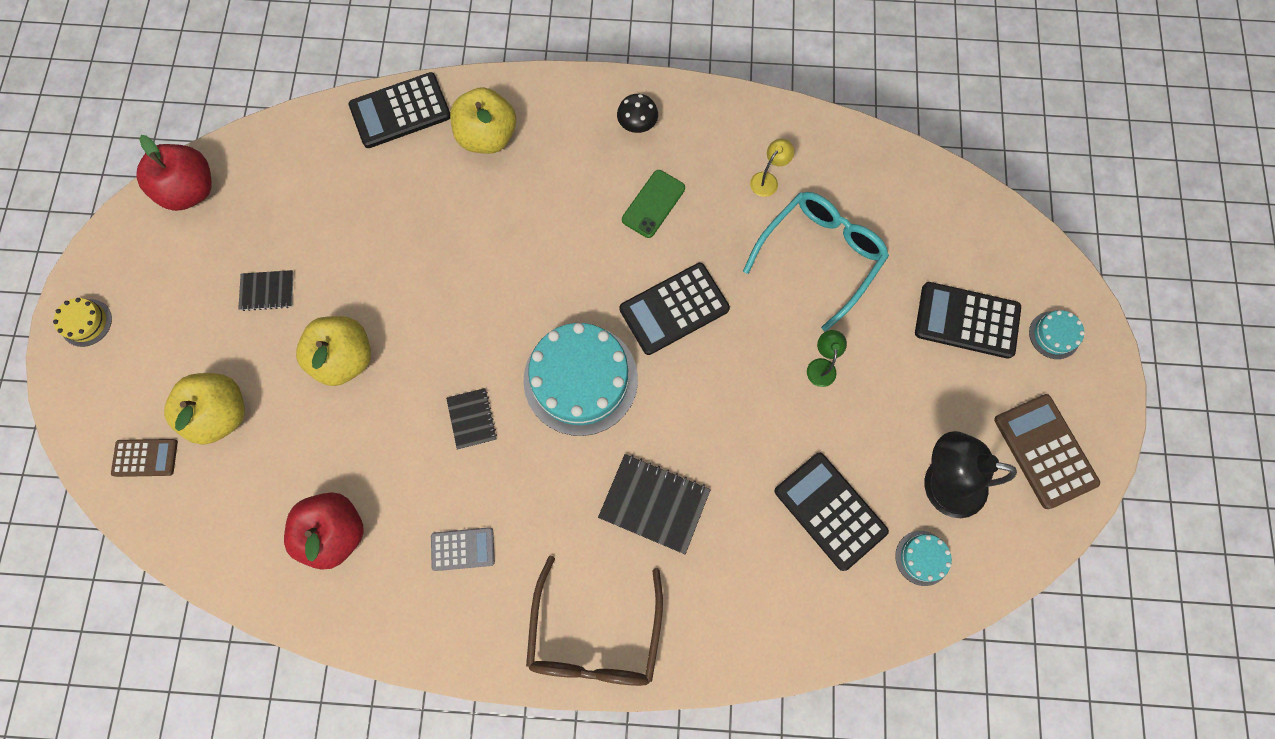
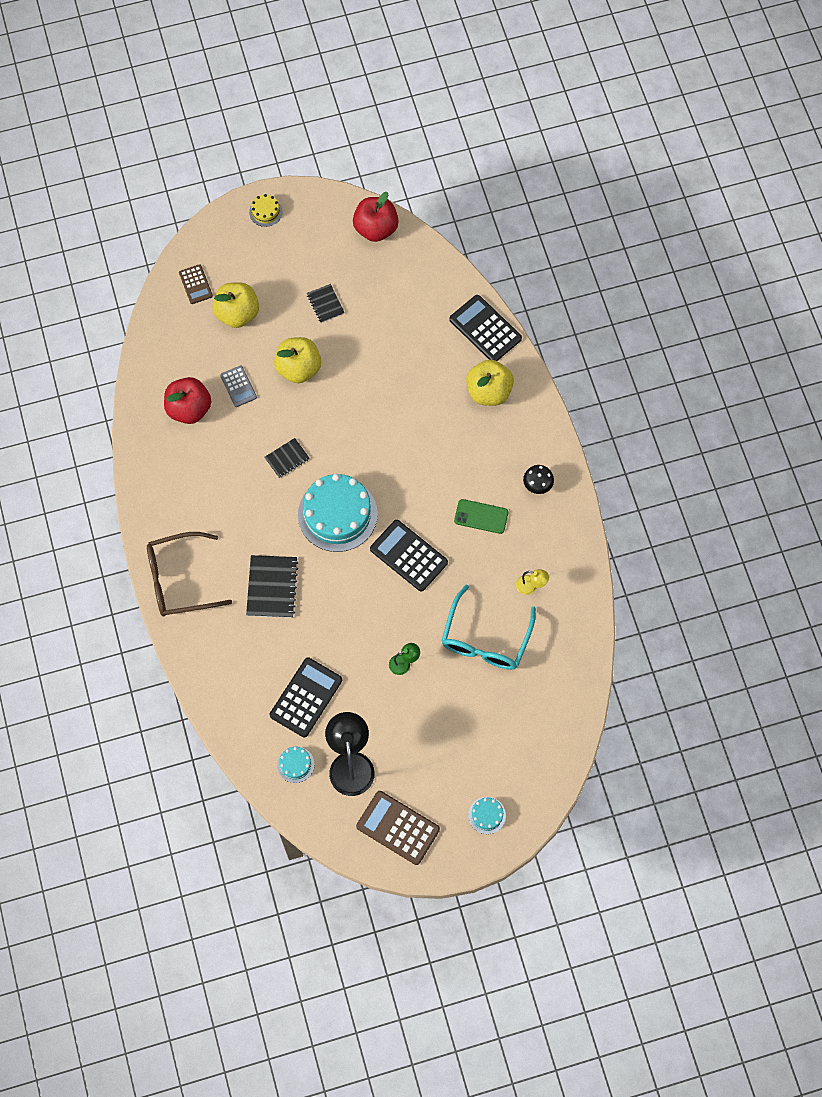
camera: 70 degrees right, 5 degrees down
grey calculator [431,527,495,571] -> grey calculator moved to [220,365,257,407]
turquoise glasses [743,192,889,332] -> turquoise glasses turned 90 degrees clockwise [442,585,536,670]
black calculator [915,282,1021,359] -> none
brown calculator [994,394,1100,509] -> brown calculator turned 105 degrees counterclockwise [356,791,440,865]

